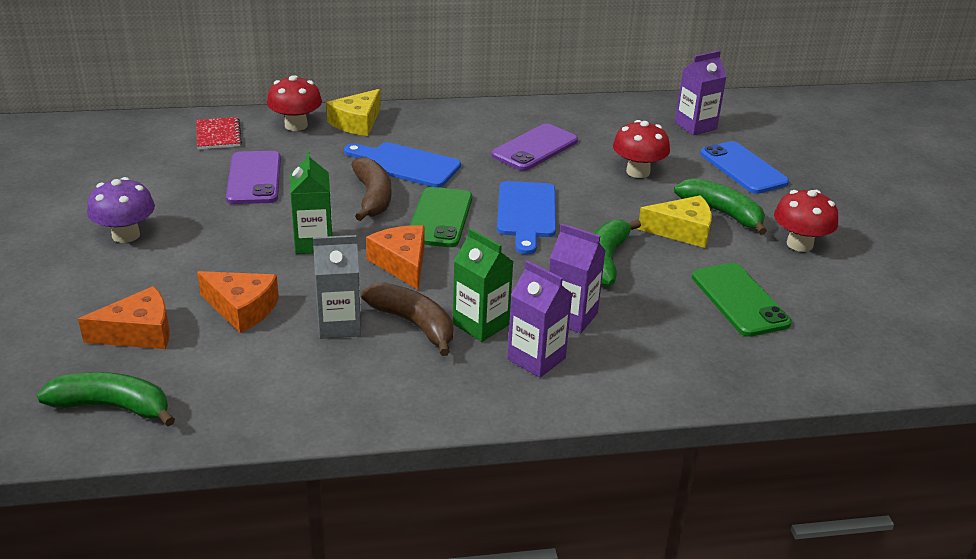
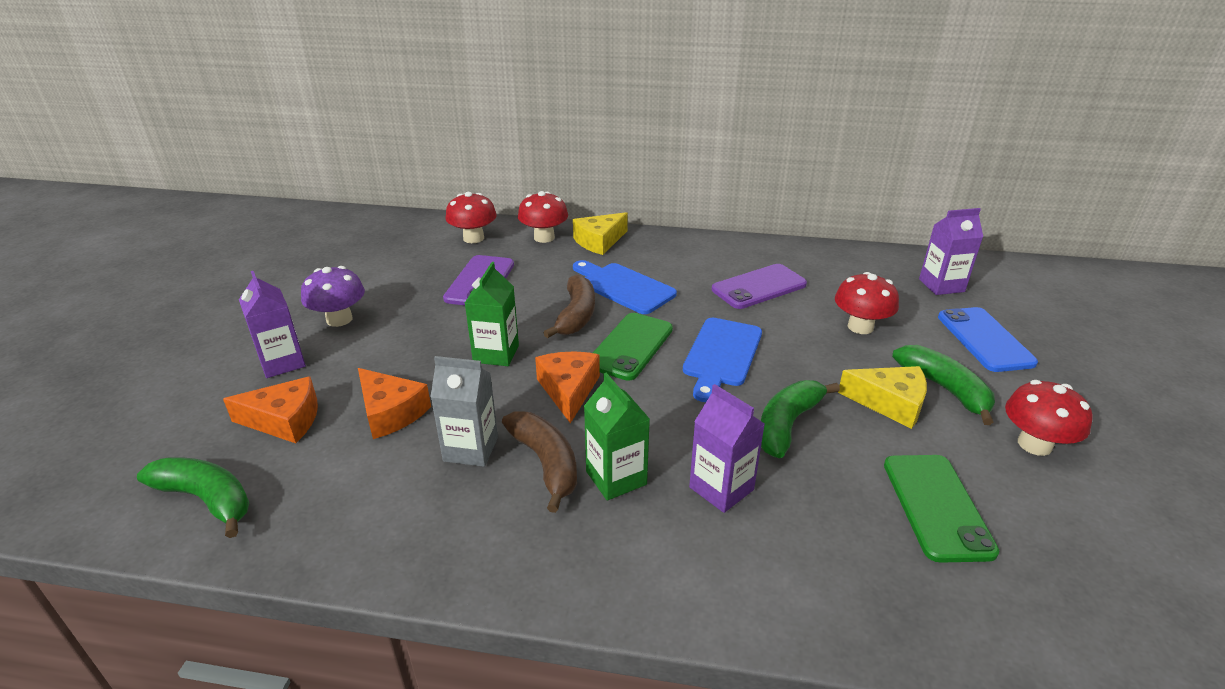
camera: 20 degrees right, 0 degrees up
red notebook [196,117,242,149] -> red mushroom [446,192,497,243]
purple carton [507,261,572,378] -> purple carton moved to [239,271,306,378]

